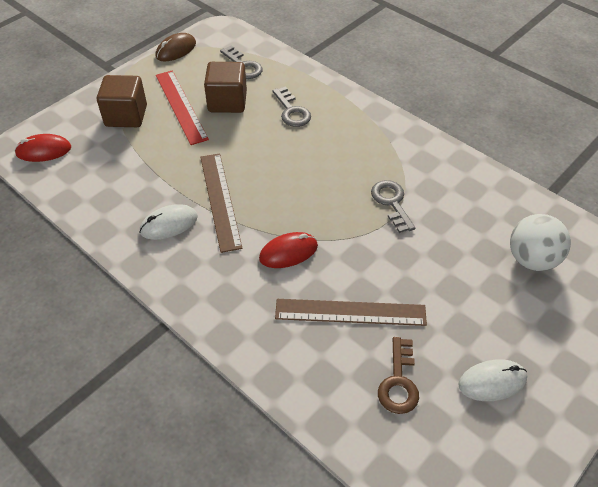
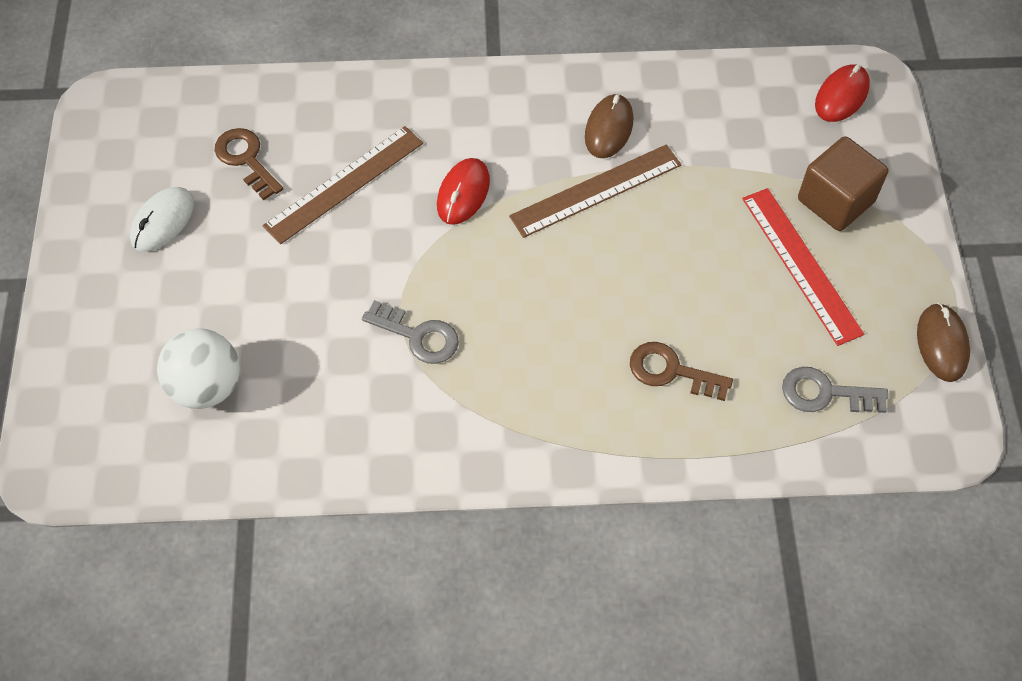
camera: 135 degrees right, 10 degrees up
white mouse [139,204,198,240] -> brown mouse [585,94,633,158]
red ruler [156,71,209,145] -> red ruler turned 45 degrees clockwise [742,188,864,346]
brown ruler [200,153,242,253] -> brown ruler turned 60 degrees counterclockwise [509,144,681,238]
brown cube [204,62,247,113] -> none
grey key [272,86,311,127] -> brown key [630,342,733,401]

